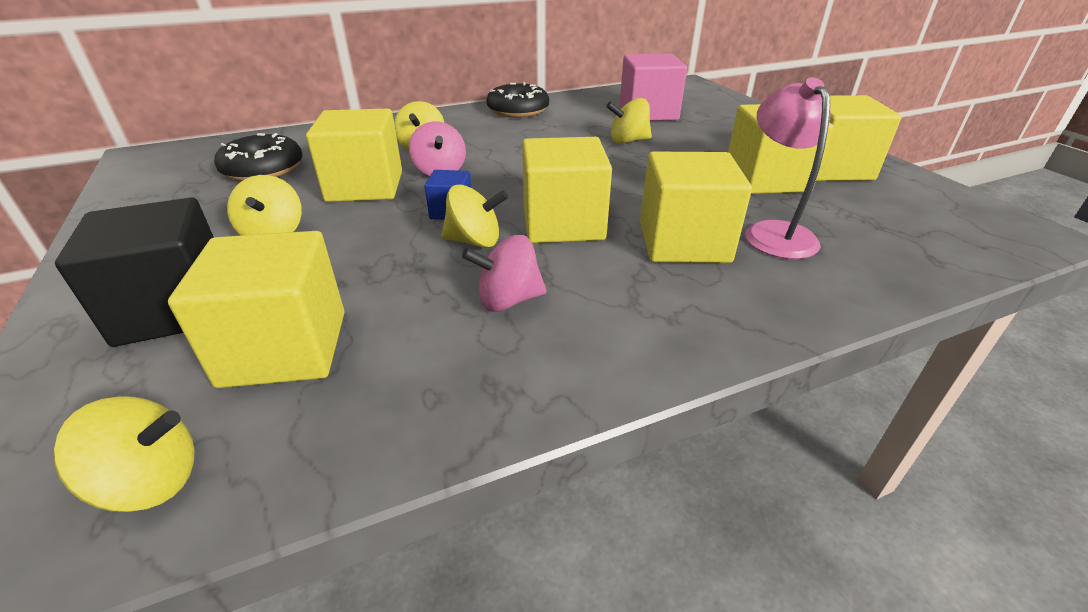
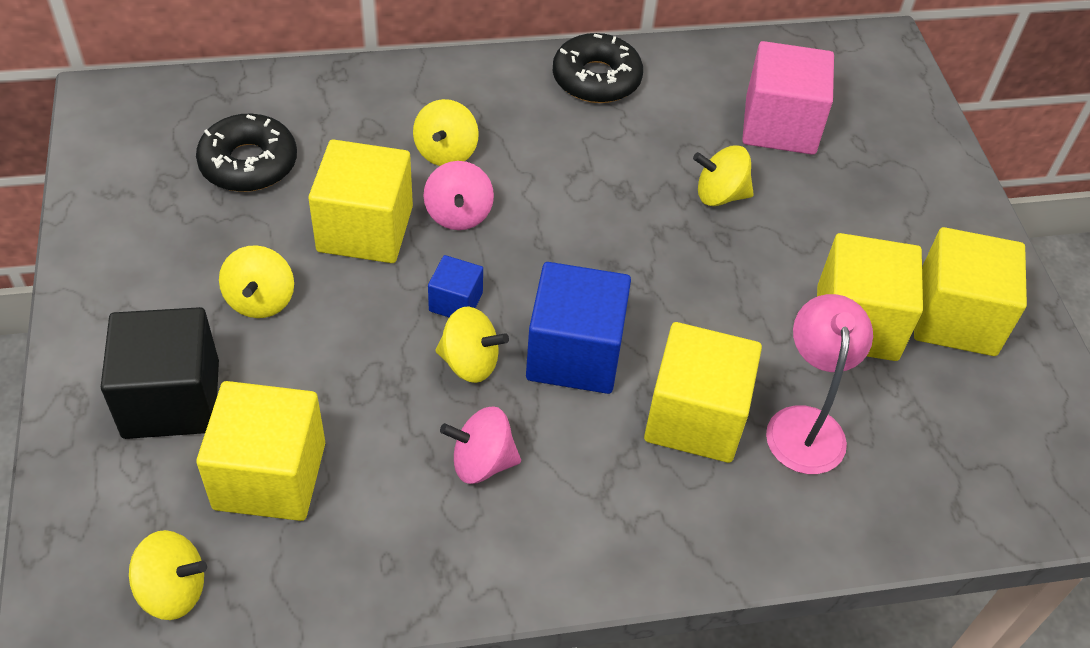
camera: 10 degrees right, 15 degrees up
yellow cube [522,137,612,243] -> blue cube [526,262,631,394]

